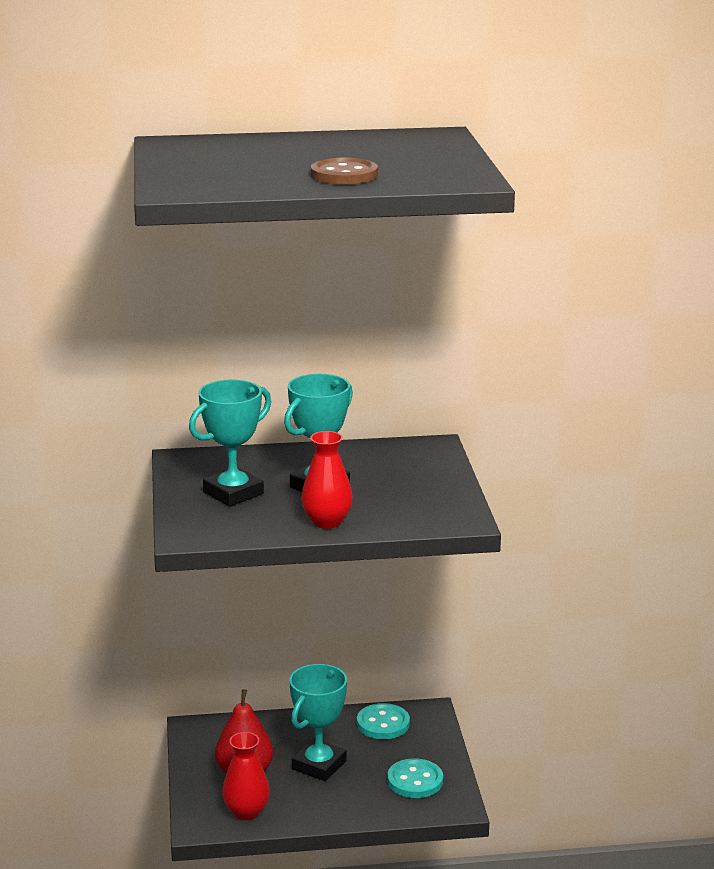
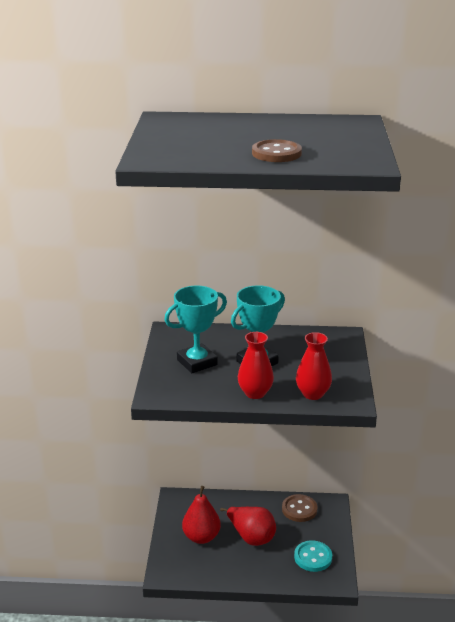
camera: 10 degrees right, 5 degrees up
red vase [222,732,270,820] -> red vase moved to [296,332,332,400]
turquoise trophy [289,664,347,781] -> red pear [220,507,276,546]
turquoise button [357,703,410,739] -> brown button [282,494,318,522]

